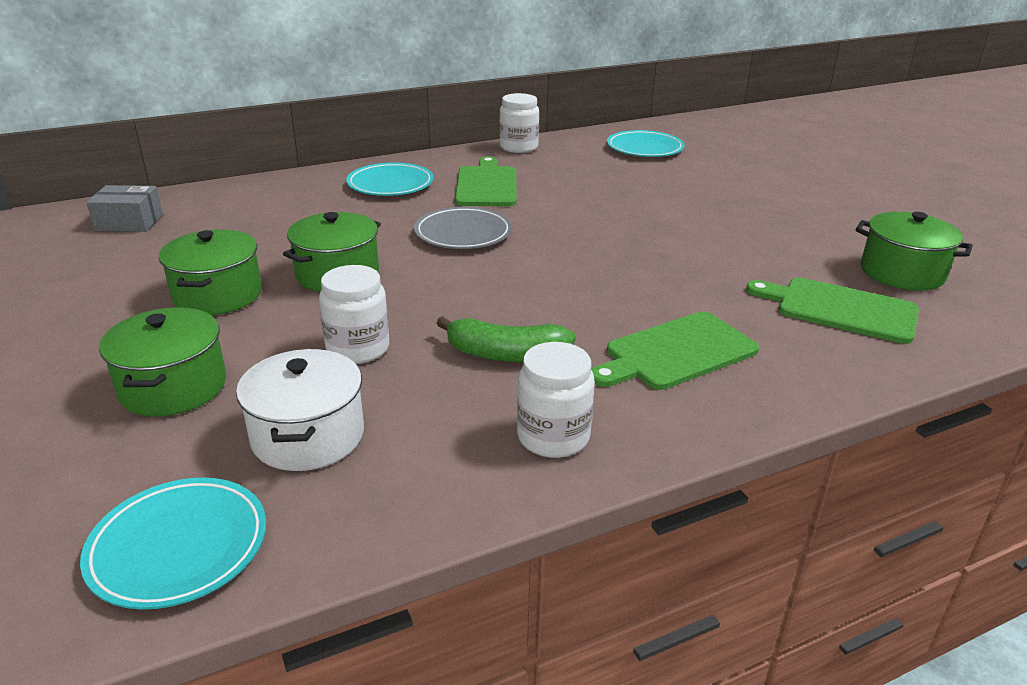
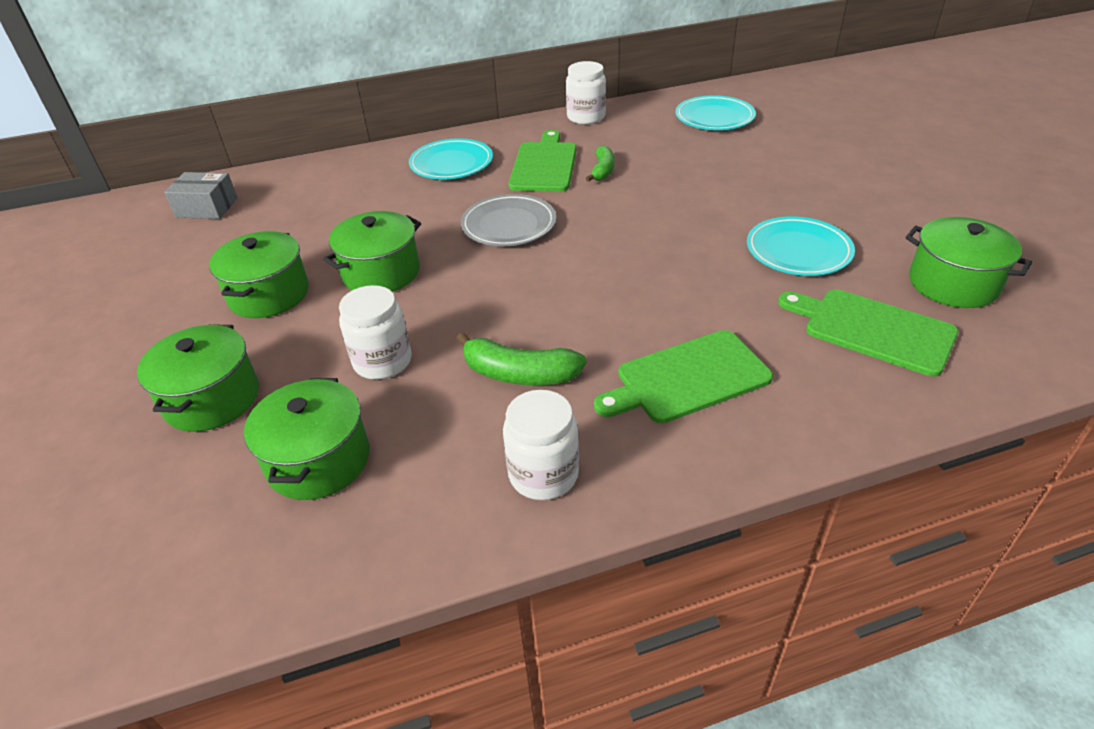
camera: 10 degrees right, 10 degrees up
turquoise plate [80,478,266,610] -> turquoise plate moved to [747,216,855,276]
white pot [236,349,364,471] -> green pot [244,378,370,500]
none -> green banana [586,145,614,182]

